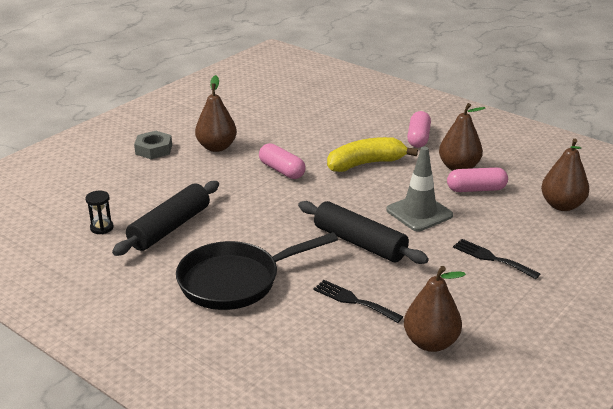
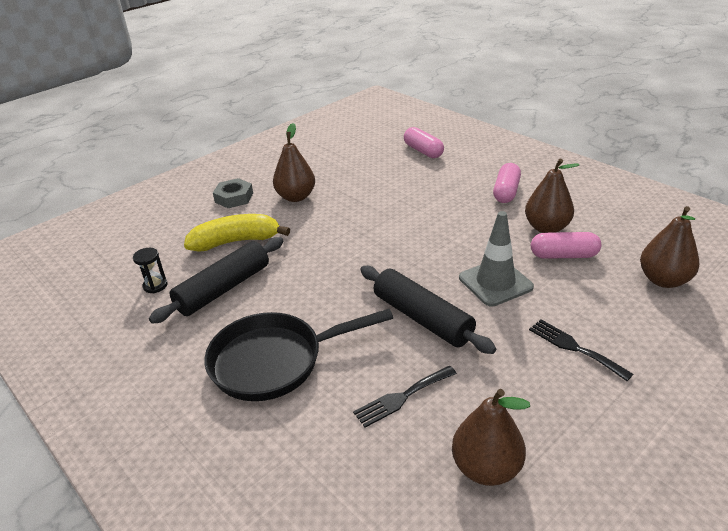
camera: 10 degrees right, 5 degrees up
pink capsule [259,143,306,179] -> pink capsule moved to [404,127,444,158]
black fork [313,280,403,323] -> black fork turned 75 degrees counterclockwise [353,366,457,428]
yellow banana [327,137,418,172] -> yellow banana moved to [184,214,290,252]

